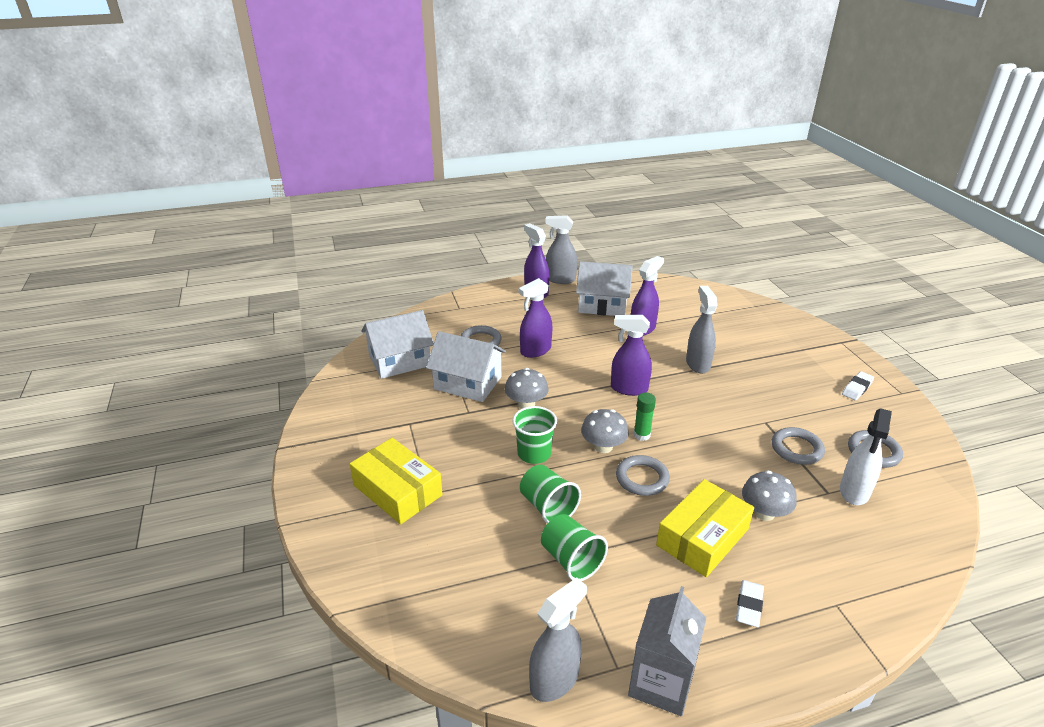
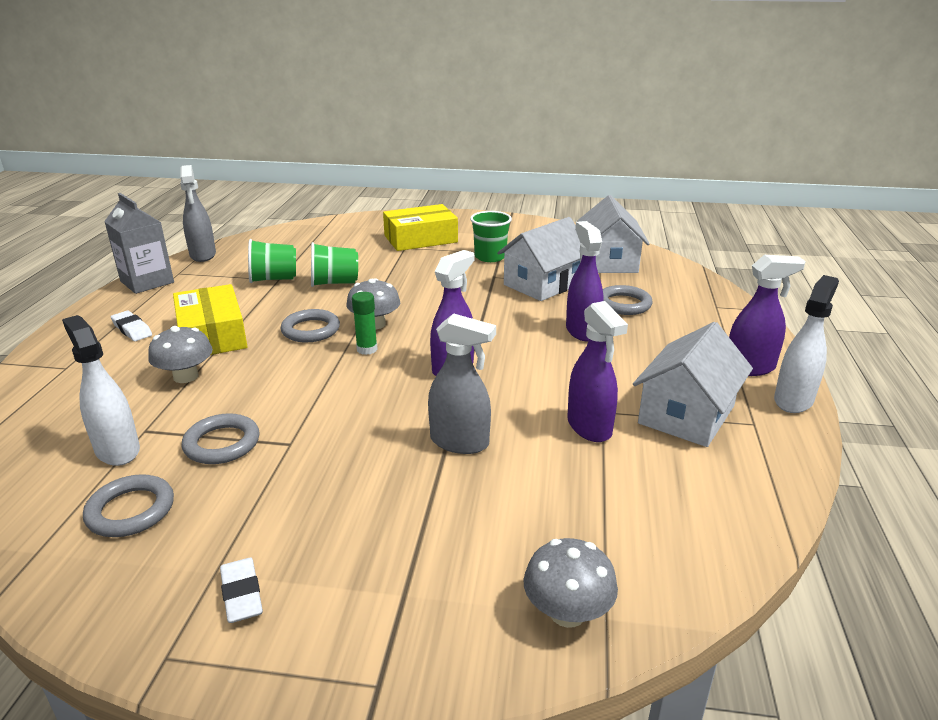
camera: 115 degrees right, 5 degrees down
grey mushroom [505,368,548,409] -> grey mushroom moved to [523,538,618,628]
green cup [512,406,557,464] -> green cup moved to [470,211,512,262]
grey spray bottle [545,215,577,284] -> white spray bottle [774,275,839,413]

